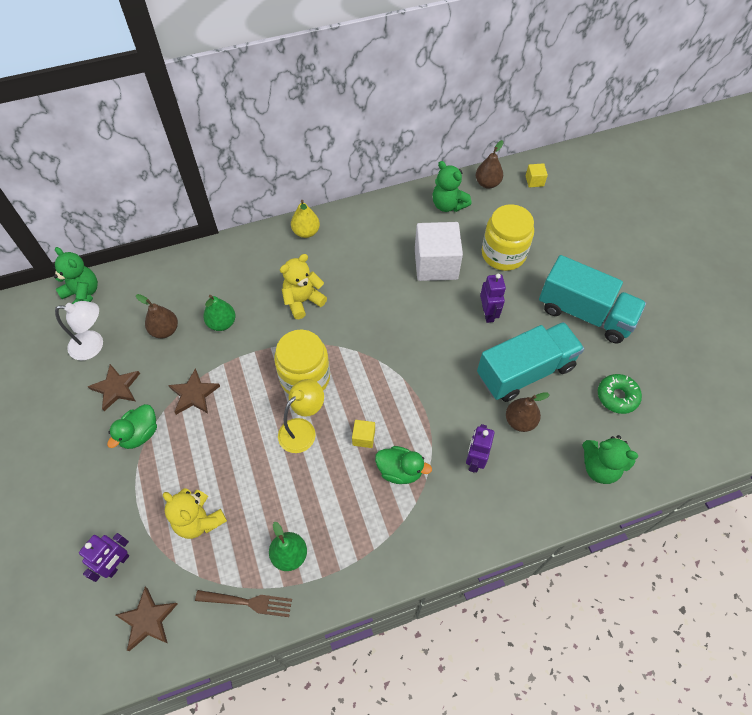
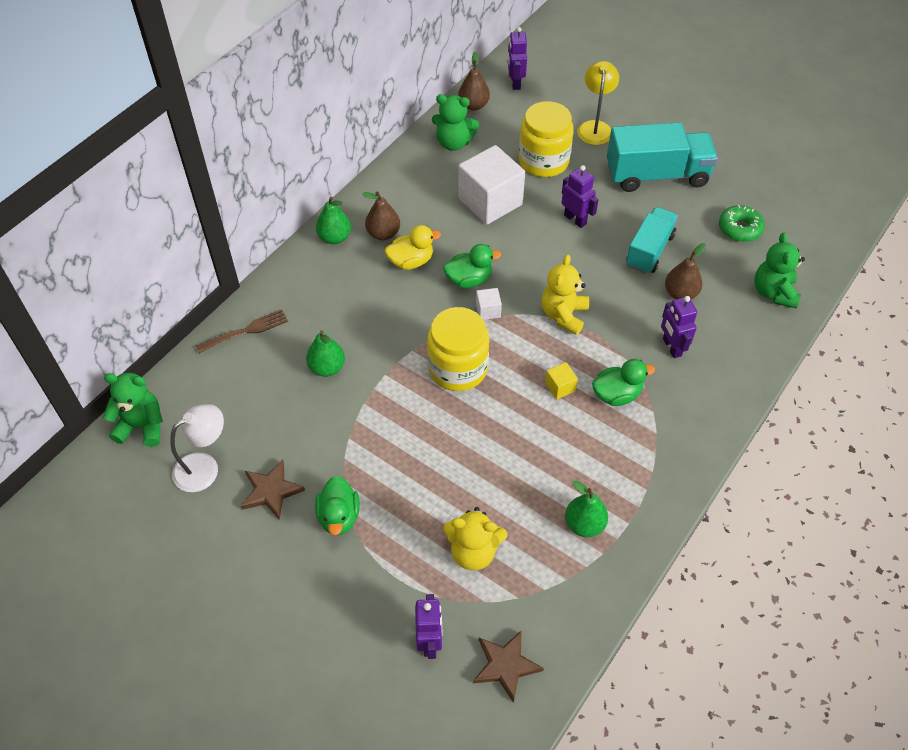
camera: 35 degrees left, 5 degrees down
brown pear [136,294,178,338] -> brown pear moved to [362,192,400,240]
brown star [168,368,220,415] -> none
brown fork [195,590,292,617] -> brown fork moved to [196,309,288,353]
yellow lamp [278,379,324,453] -> yellow lamp moved to [577,61,619,145]
yellow teddy bear [280,254,327,319] -> yellow teddy bear moved to [542,254,589,335]
yellow pear [291,200,320,238] -> green pear [316,197,351,244]
turquoise truck [477,322,584,402] -> turquoise truck [626,207,678,274], size x0.66
yellow cube [526,163,548,188] -> purple robot [507,27,527,90]
green teddy bear [582,435,639,484] -> green teddy bear turned 105 degrees clockwise [755,233,805,309]
none -> yellow duck [385,225,441,270]
none -> green duck [443,244,501,288]
none -> white cube [476,288,502,320]

